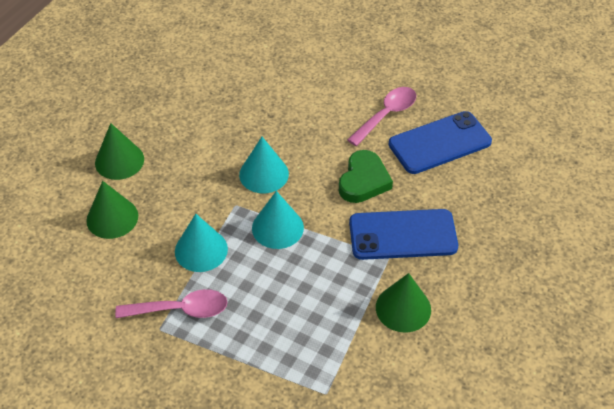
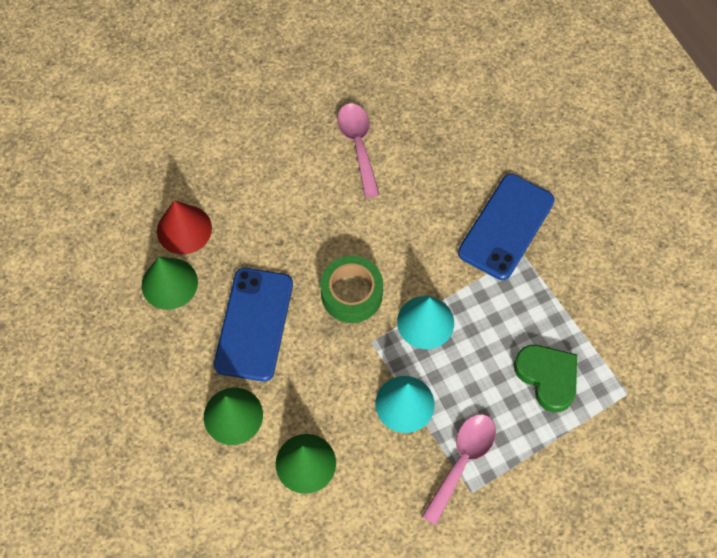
camera: 55 degrees left, 15 degrees up
turquoise cone [239,137,289,193] -> green tape [320,256,383,323]
green heart [339,150,393,203] -> green heart moved to [514,345,577,412]
green cone [376,273,431,332] -> green cone moved to [142,257,198,310]
blue phone [388,111,492,174] -> blue phone moved to [214,268,293,382]
none -> red cone [157,200,212,255]

